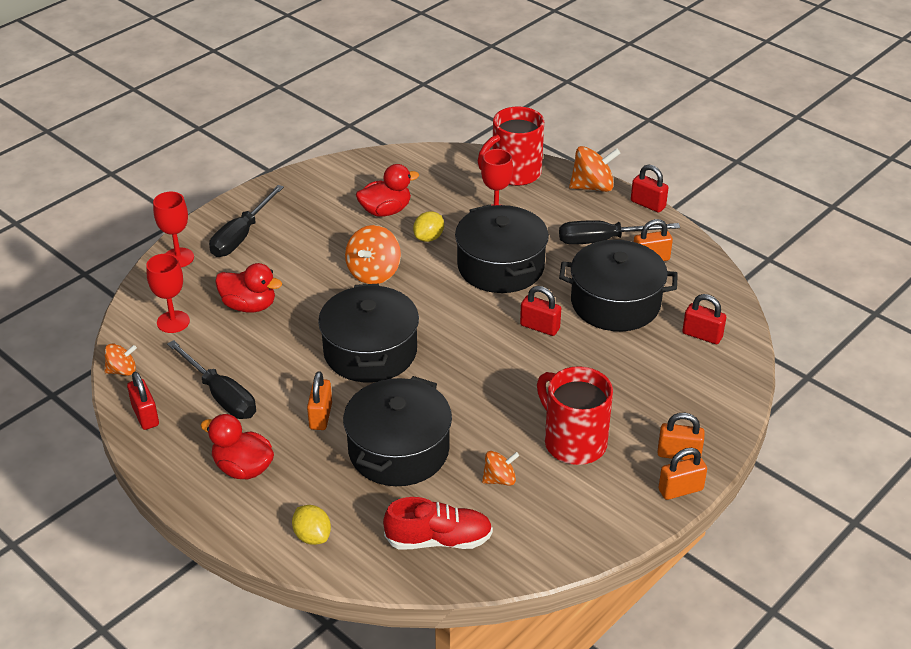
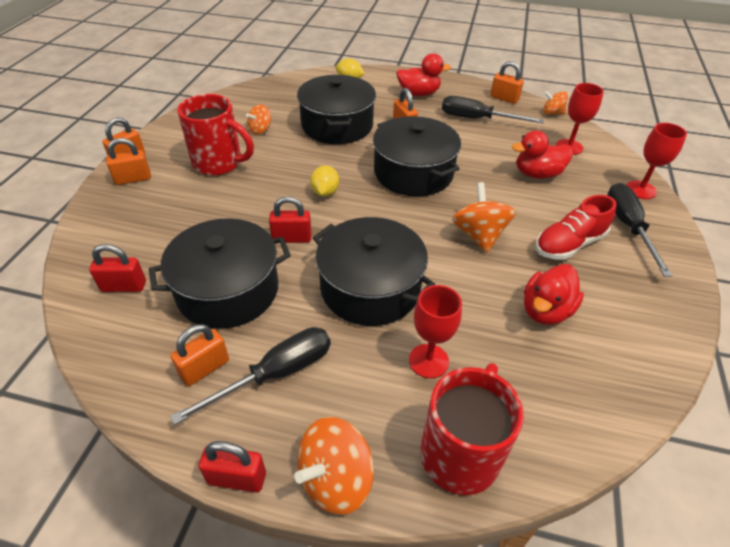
camera: 150 degrees right, 5 degrees up
orange spinning top [105,344,137,376] -> orange spinning top turned 60 degrees clockwise [543,91,568,115]
red padlock [127,372,159,430] -> orange padlock [490,61,524,104]
red shoe [383,497,493,549] -> red shoe moved to [536,195,617,260]
yellow lemon [413,211,444,242] -> yellow lemon moved to [310,165,339,197]

